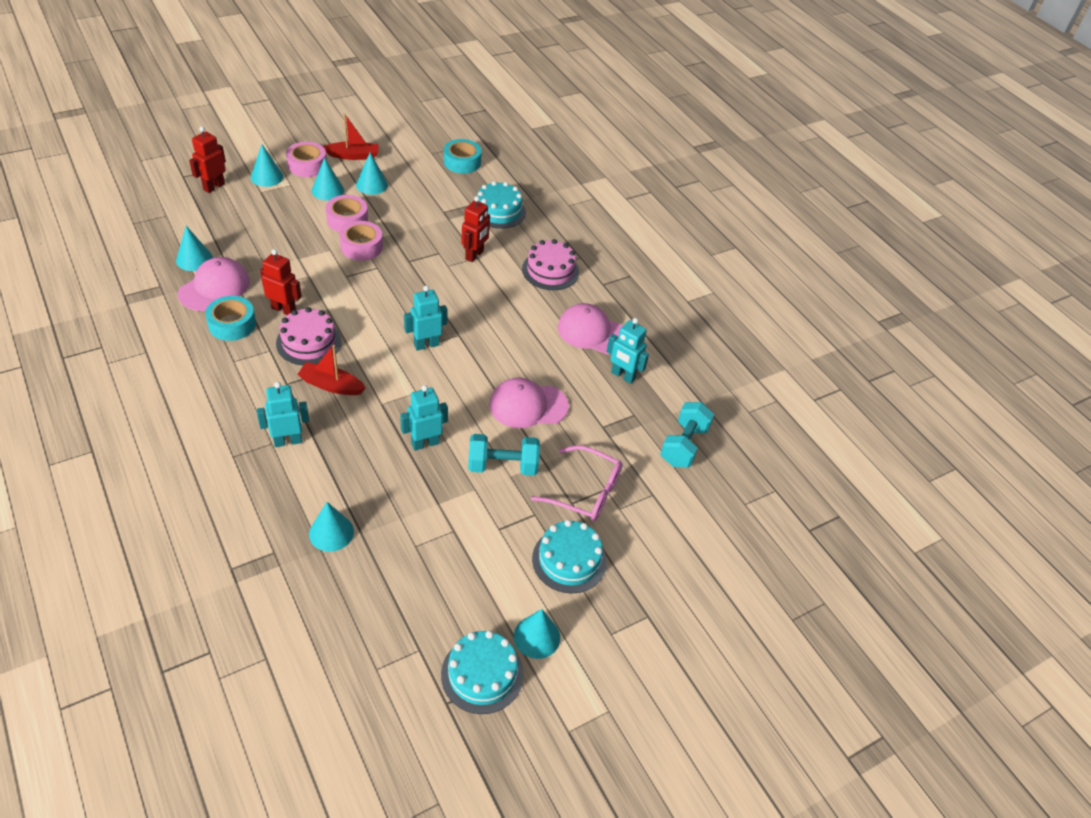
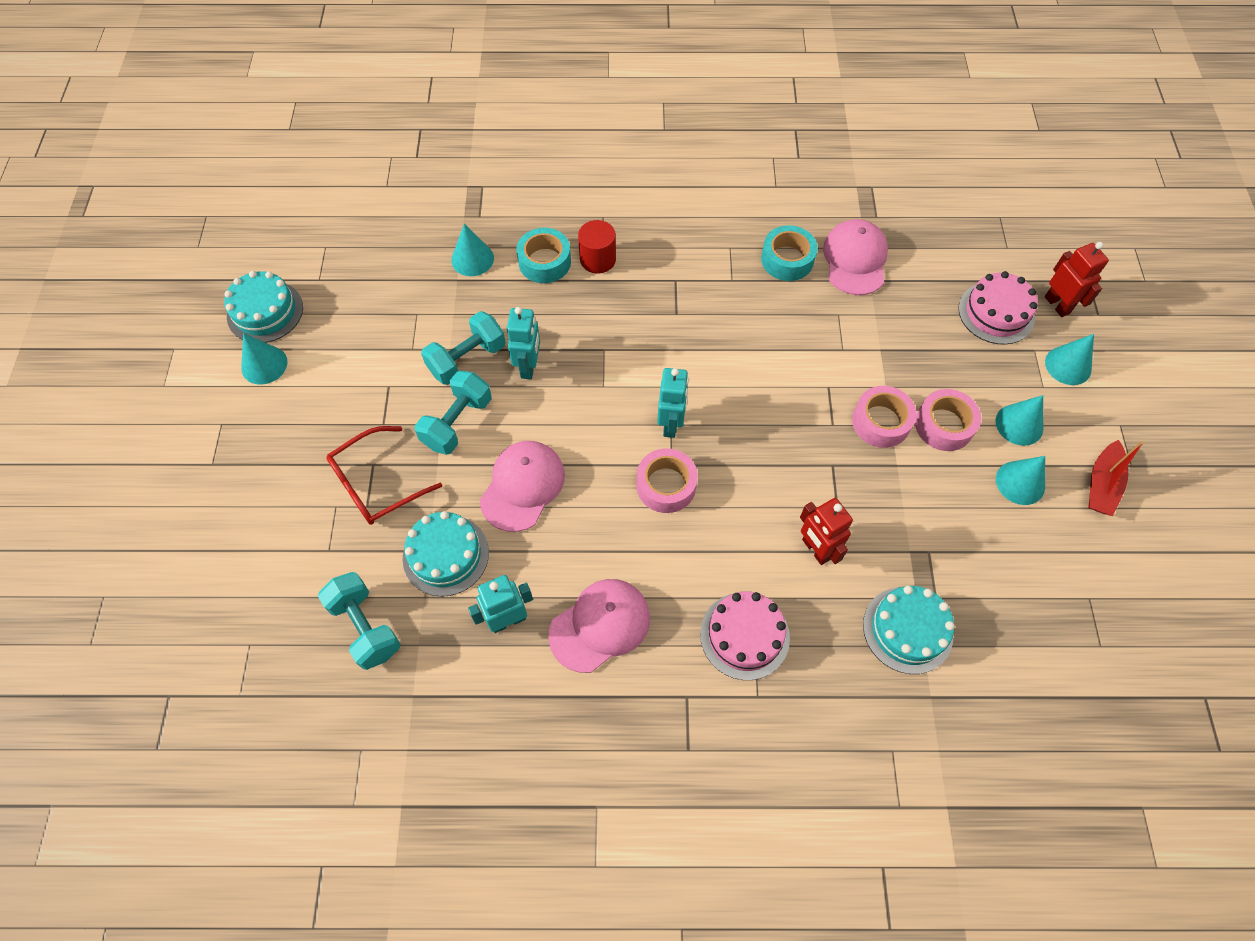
camera: 125 degrees right, 15 degrees up
turquoise cone [176,226,213,271] -> none
pink cap [178,257,250,311] -> pink cap turned 150 degrees counterclockwise [823,219,888,295]
turquoise robot [257,382,309,447] -> red cylinder [578,220,616,273]
red robot [260,249,302,315] -> none
pink cake [276,307,341,365] -> pink cake moved to [958,271,1038,345]
pink tape [286,142,327,177] -> pink tape moved to [636,448,698,513]
red boat [297,345,366,395] -> none
turquoise tape [444,139,482,174] -> turquoise tape moved to [516,228,571,283]
pink glasses [531,445,623,522] -> red glasses [326,426,442,525]
turquoise cake [532,520,606,593] -> turquoise cake moved to [403,511,489,596]
none -> turquoise dumbbell [421,311,506,385]

